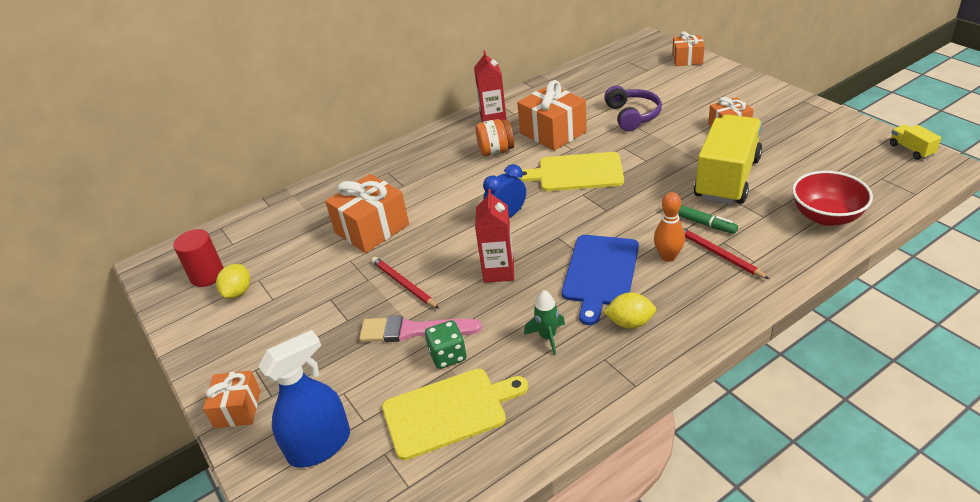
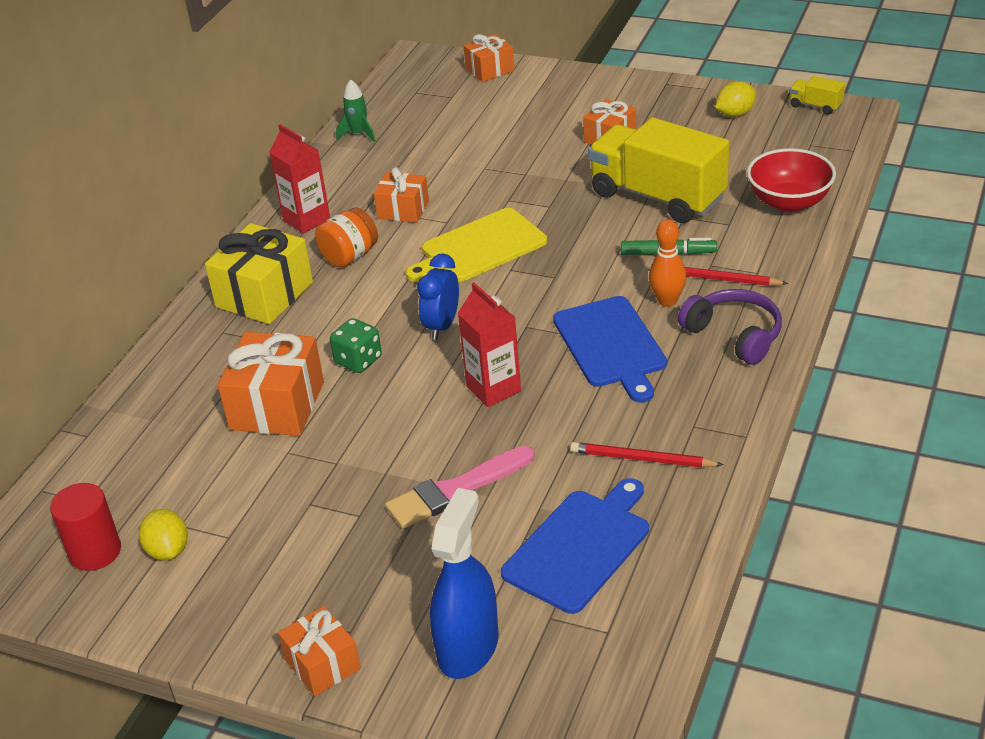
camera: 35 degrees left, 0 degrees up
red pencil [371,257,439,309] -> red pencil moved to [570,442,724,468]
yellow cutting board [382,369,528,460] -> blue cutting board [501,478,649,614]
green dice [425,320,467,369] -> green dice moved to [330,318,382,373]
orange gift [517,80,587,151] -> orange gift [374,167,429,223], size x0.60
green rocket [524,290,565,355] -> green rocket moved to [336,79,375,142]
purple headphones [604,86,662,131] -> purple headphones moved to [678,289,782,365]
yellow lemon [604,292,656,329] -> yellow lemon moved to [715,81,756,117]
yellow truck [694,114,762,205] -> yellow truck turned 45 degrees counterclockwise [588,117,729,223]
none -> yellow gift [205,223,313,324]

